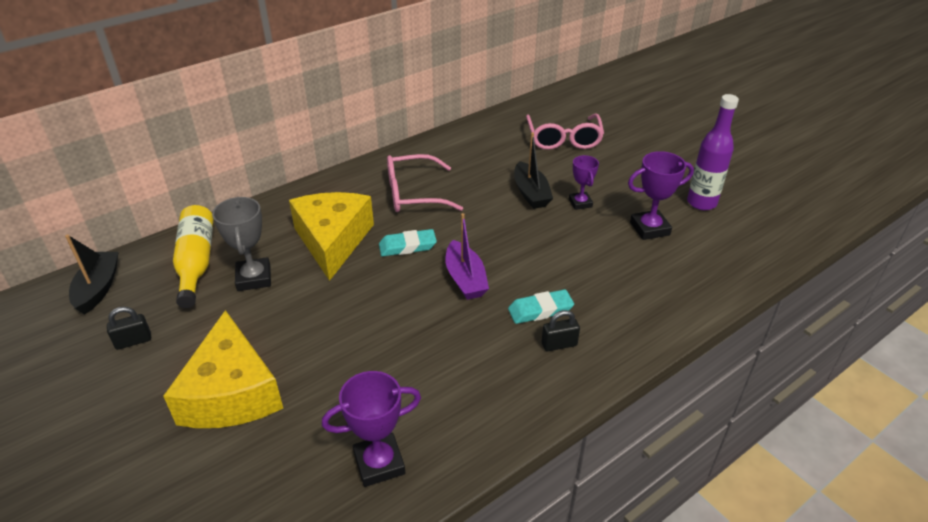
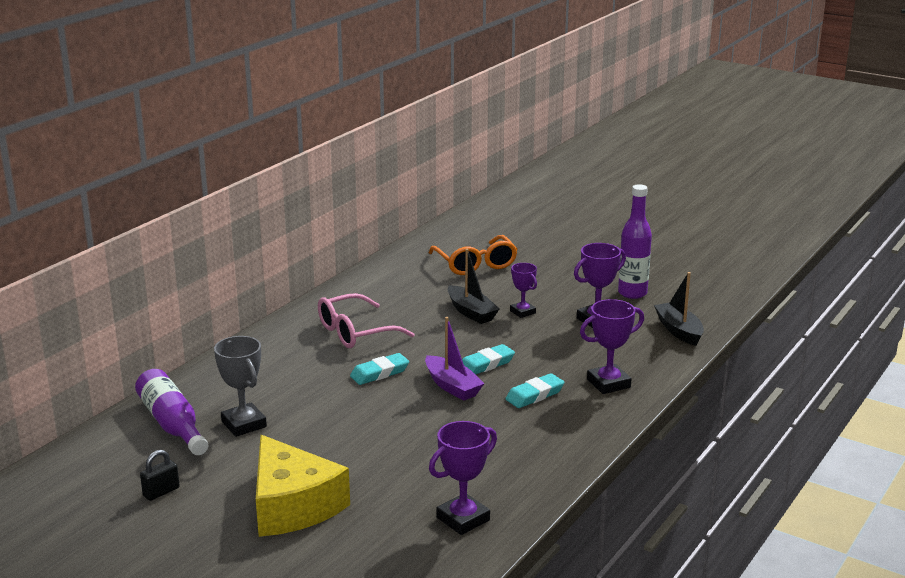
camera: 20 degrees left, 15 degrees down
black boat [65,234,119,315] -> black boat moved to [654,272,704,346]
yellow bottle [173,205,213,308] -> purple bottle [135,369,208,455]
yellow cheese [289,192,374,281] -> none
pink glasses [526,114,604,150] -> orange glasses [429,235,518,275]
black padlock [541,310,580,351] -> none
none -> turquoise eraser [462,344,515,375]
none -> purple trophy [580,299,644,394]

